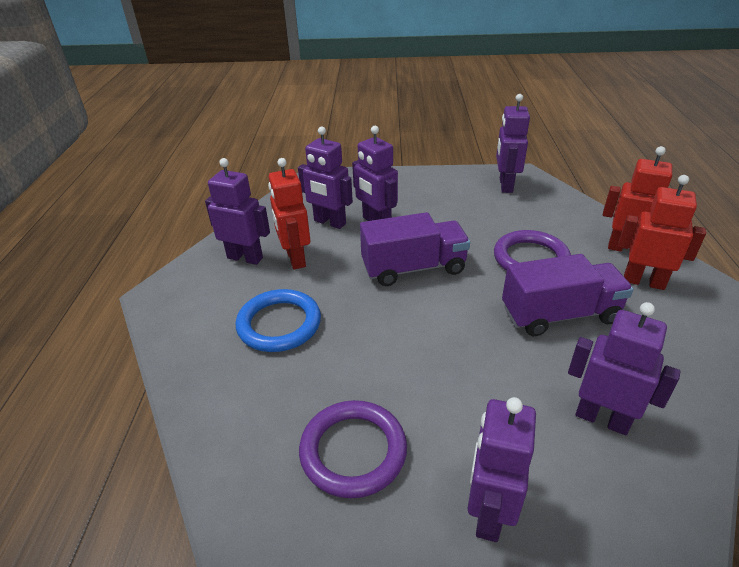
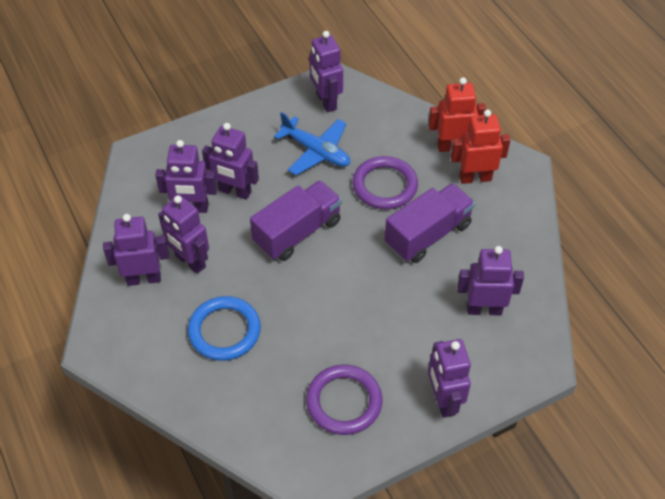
camera: 30 degrees left, 15 degrees up
red robot [268,158,310,270] -> purple robot [158,195,209,274]
none -> blue plane [274,112,350,175]

